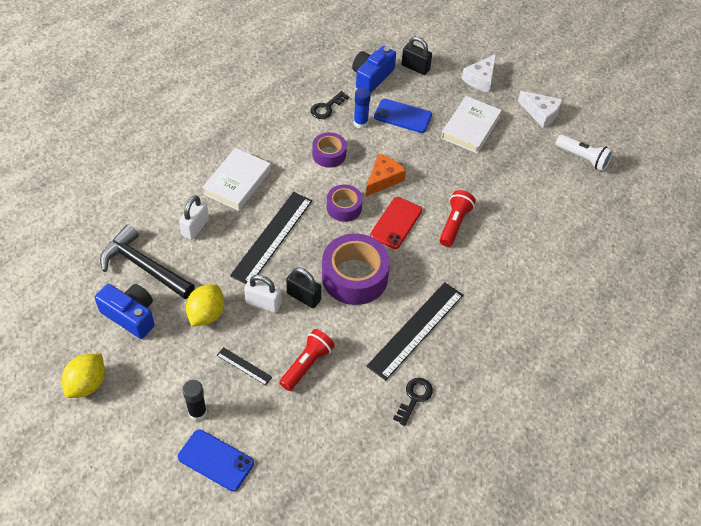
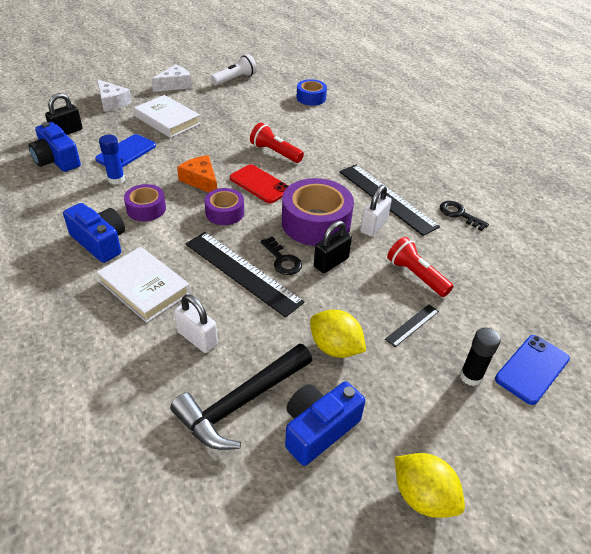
camera: 75 degrees left, 10 degrees down
white padlock [244,275,281,313] -> white padlock moved to [360,185,392,236]
black key [311,91,349,119] -> black key moved to [261,236,302,275]
none -> blue camera [63,203,125,263]
none -> blue tape [297,79,327,106]

